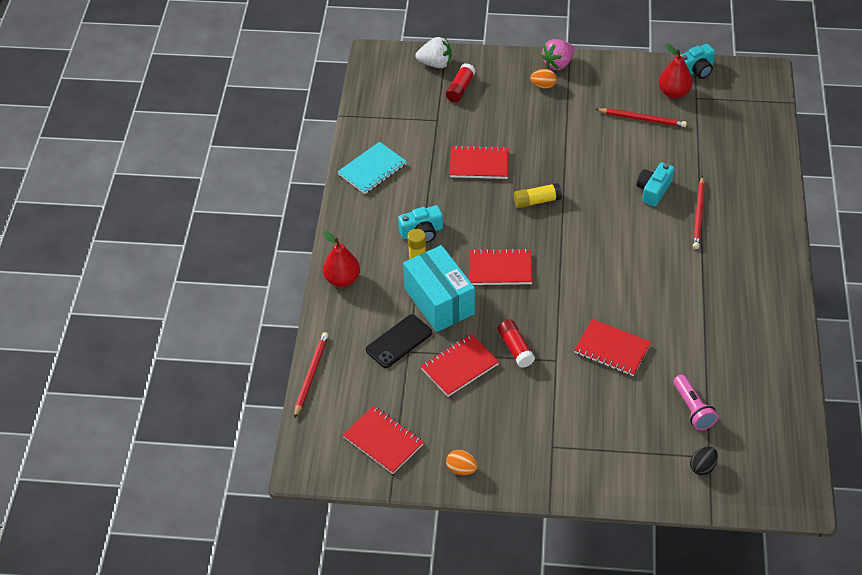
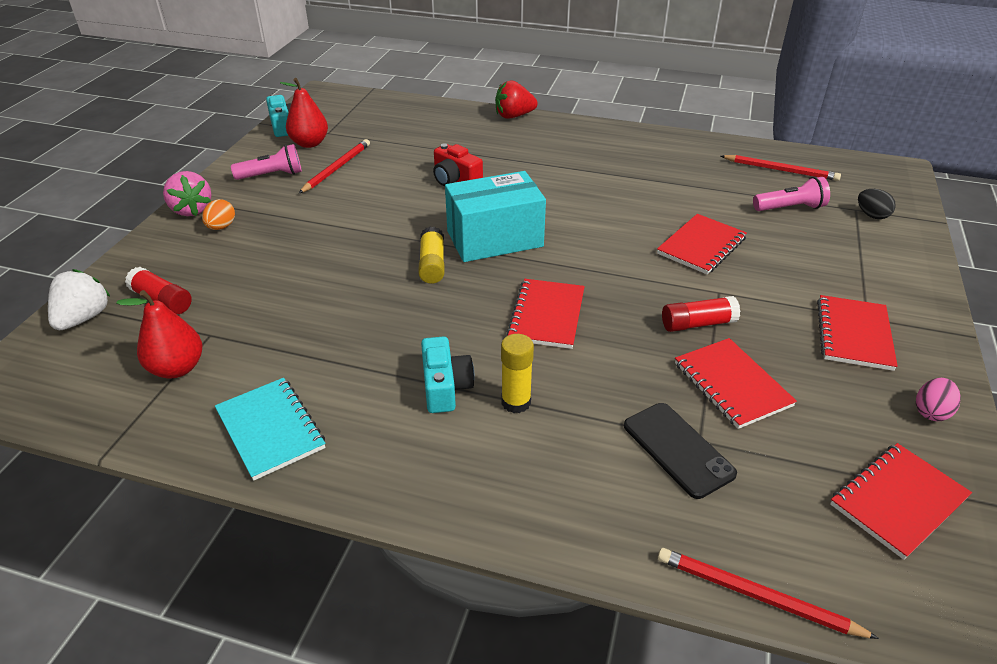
camera: 80 degrees left, 10 degrees down
red pear [323,231,360,287] -> red pear moved to [116,290,202,379]
turquoise box [403,245,475,332] -> turquoise box moved to [445,171,546,262]
orange egg [446,450,477,475] -> pink egg [916,378,961,421]
red notebook [449,145,509,179] -> red notebook moved to [817,295,898,371]
turquoise camera [637,162,674,207] -> red camera [433,143,483,186]
red pencil [693,176,705,249] -> red pencil moved to [721,155,841,181]
none -> pink flashlight [231,144,302,180]
none -> red strawberry [495,80,538,119]

